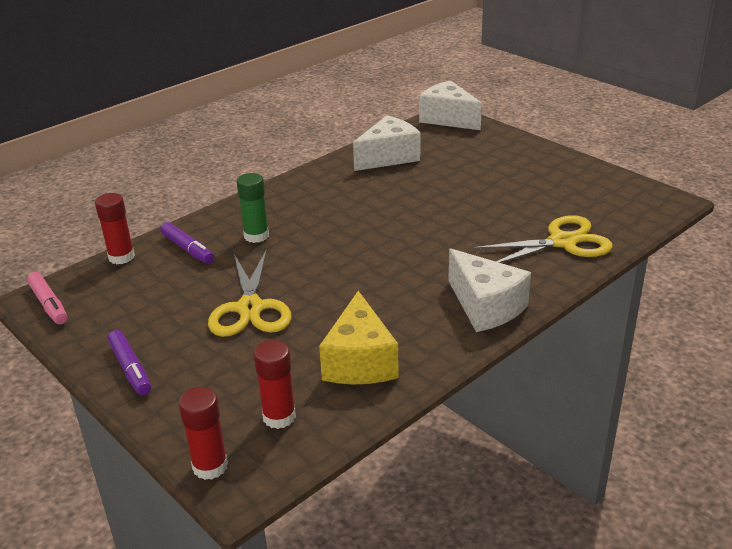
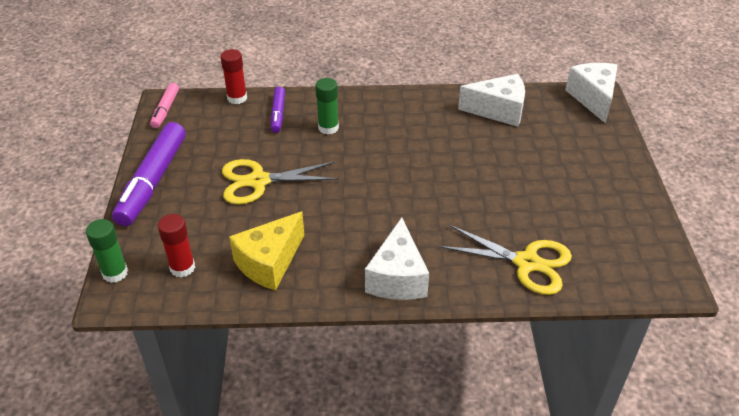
camera: 40 degrees right, 10 degrees up
purple marker [107,330,151,395] -> purple marker [112,122,186,226], size x1.93
red glue stick [179,387,228,480] -> green glue stick [86,219,128,283]
yellow scissors [208,249,292,337] -> yellow scissors turned 45 degrees clockwise [222,159,339,205]

